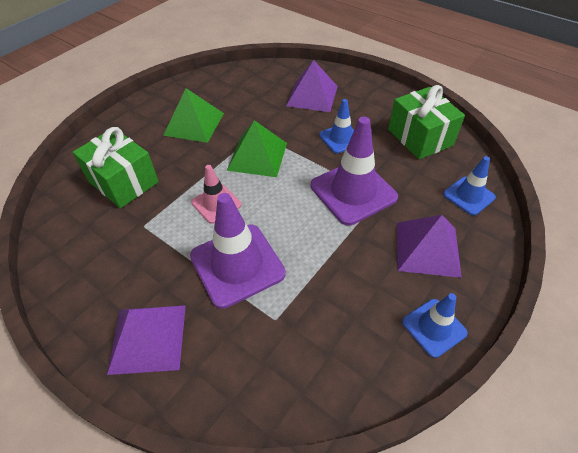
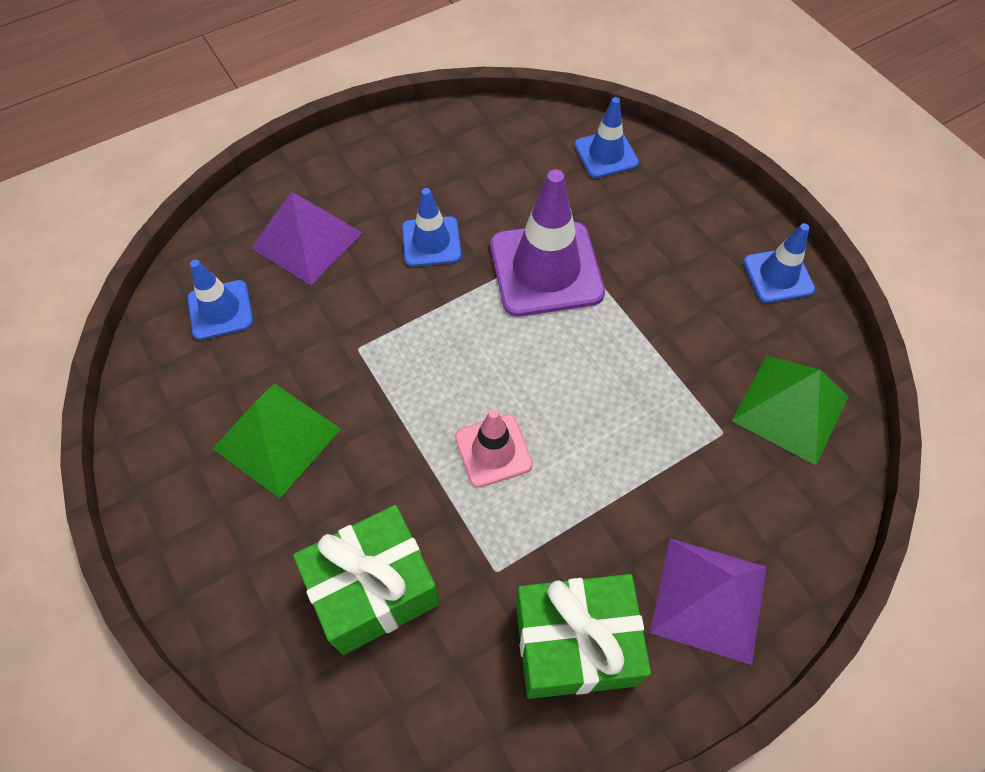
camera: 70 degrees left, 10 degrees up
purple traffic cone [190,193,286,309] -> none
green pyramid [227,120,287,177] -> green pyramid moved to [731,356,849,465]
green gift [388,85,465,159] -> green gift moved to [516,574,651,699]
purple pyramid [397,215,462,278] -> none
none -> blue traffic cone [187,259,253,340]

